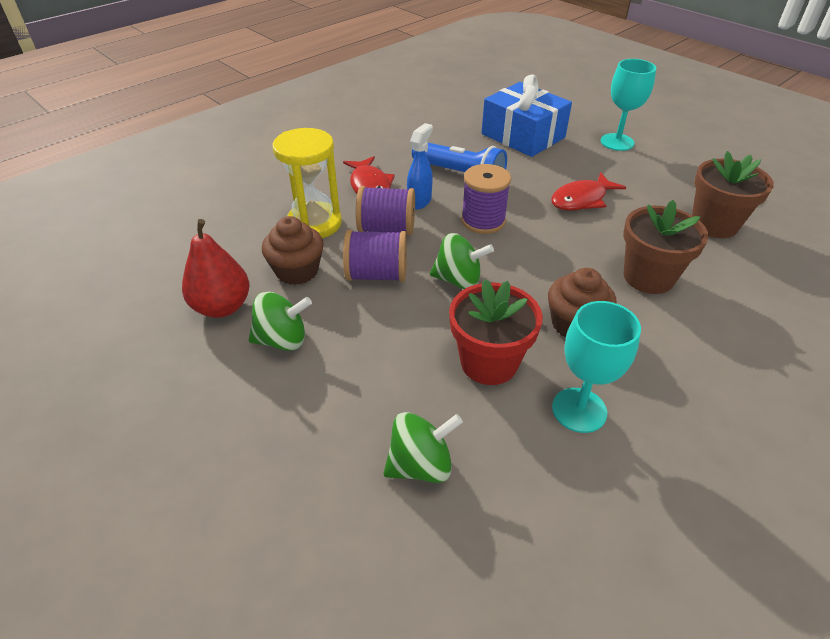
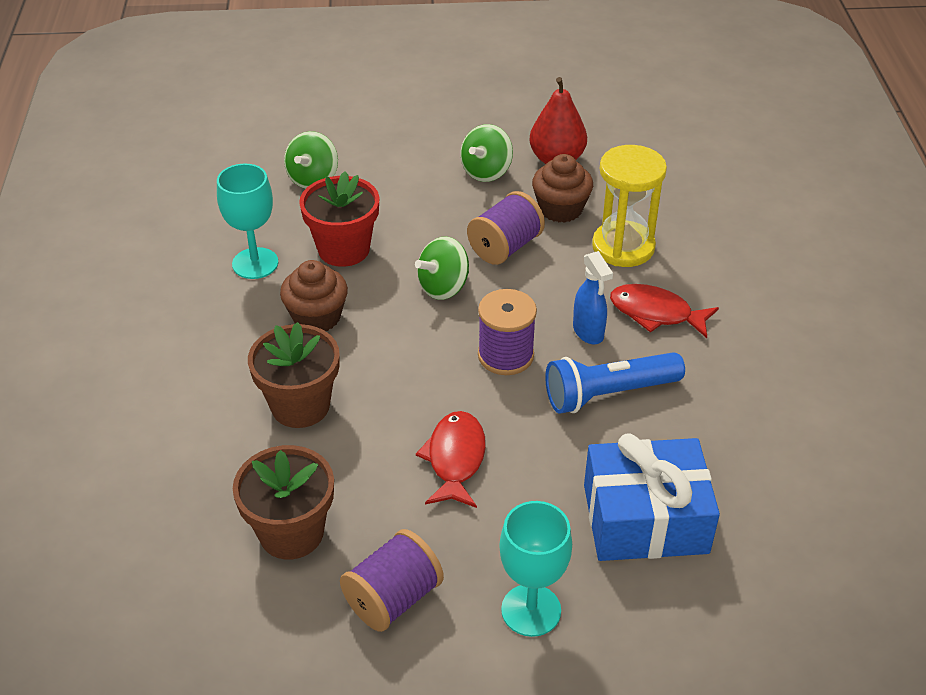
camera: 130 degrees right, 0 degrees up
purple spool [356,186,415,235] -> purple spool moved to [340,529,444,632]

